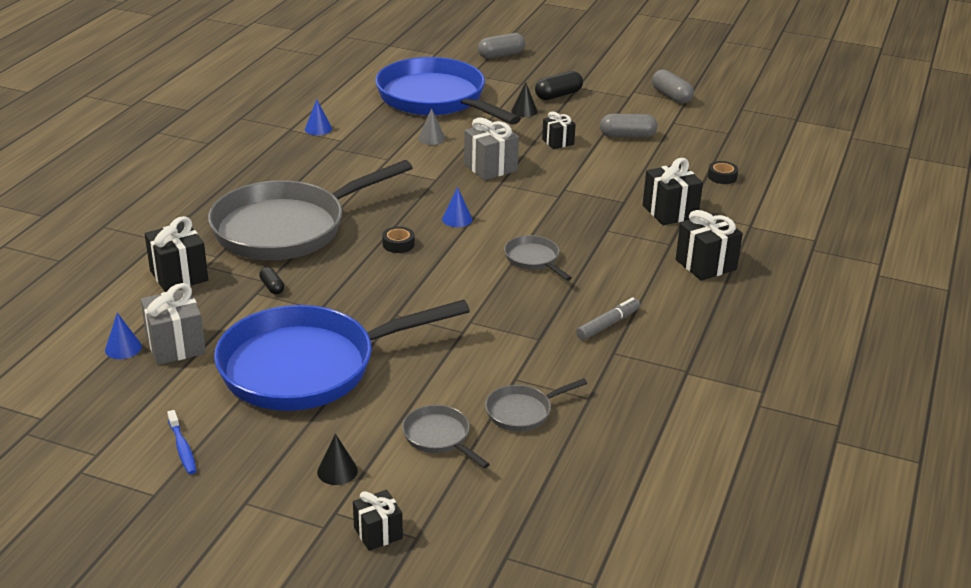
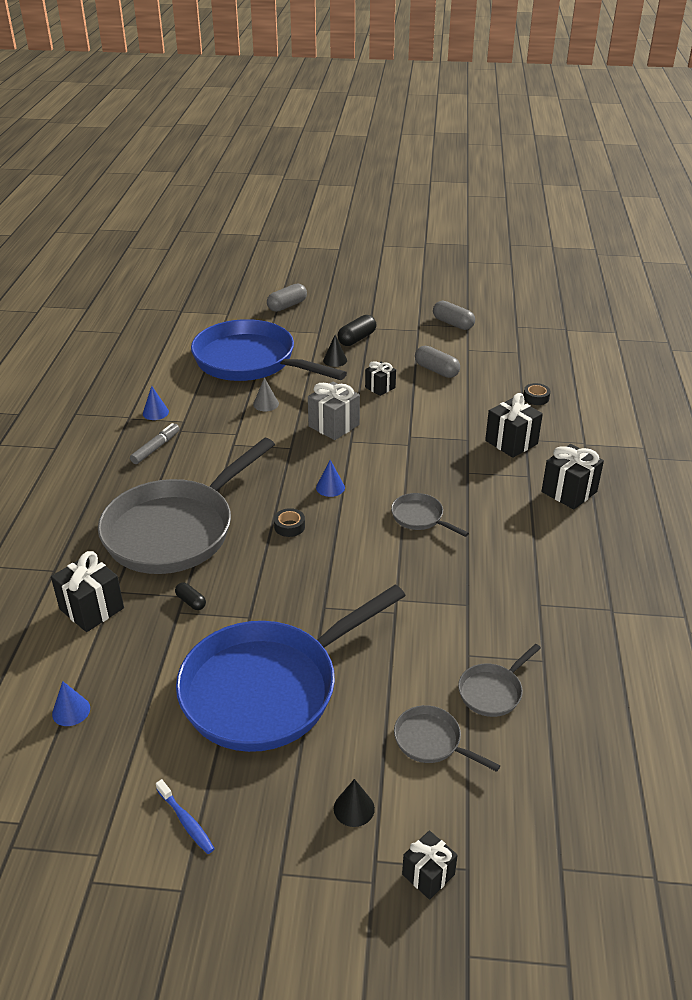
camera: 15 degrees left, 5 degrees up
grey gift [141,283,206,365] -> none
grey marker [576,297,640,340] -> grey marker moved to [130,423,180,464]
grey capsule [600,114,657,138] -> grey capsule turned 60 degrees clockwise [415,346,460,378]

